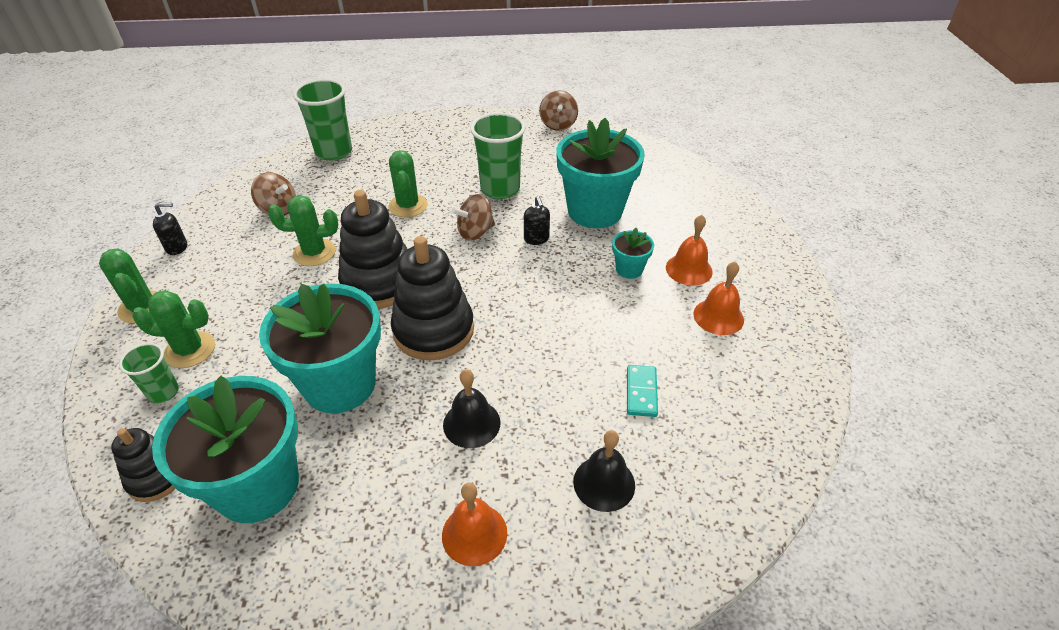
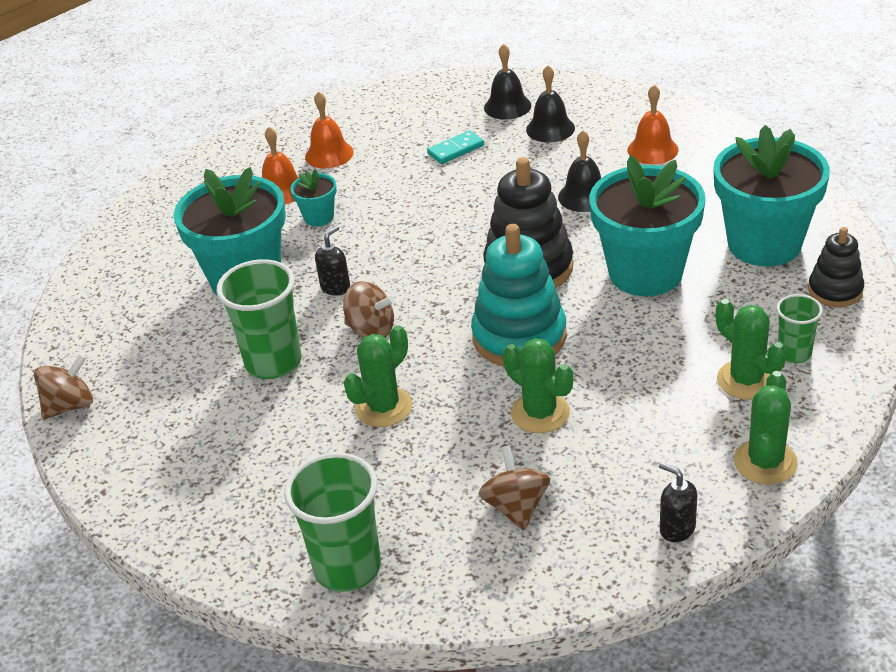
camera: 125 degrees left, 5 degrees down
black stacking toy [338,190,408,309] -> turquoise stacking toy [471,224,567,366]
none -> black bell [484,44,531,120]

